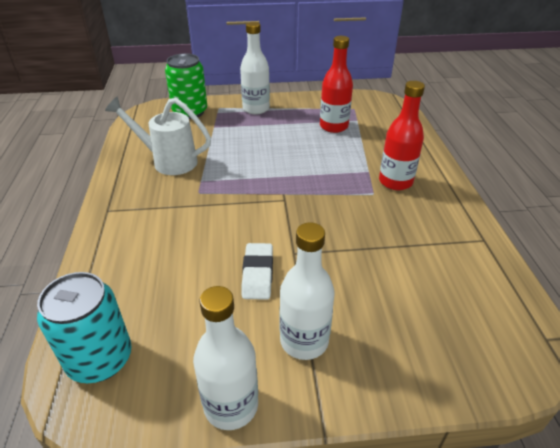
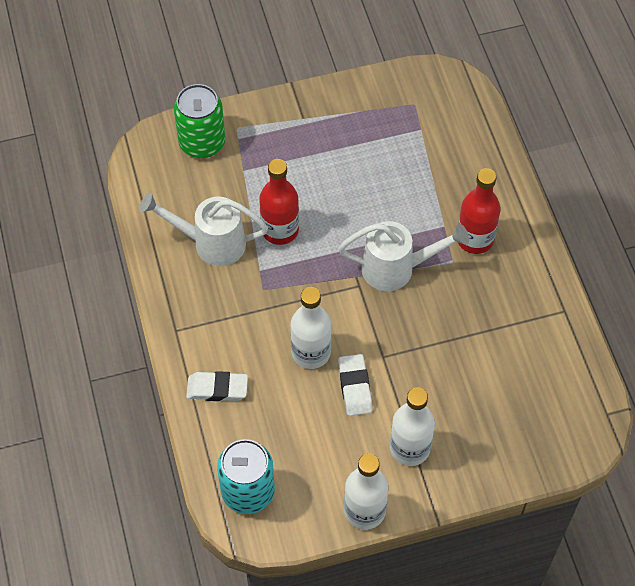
camera: 10 degrees left, 20 degrees up
white bottle [240,22,270,115] -> white bottle moved to [291,287,332,369]
red bottle [320,36,353,133] -> red bottle moved to [259,159,299,245]
none -> white eraser [186,371,248,401]
none -> white watering can [338,221,469,291]

